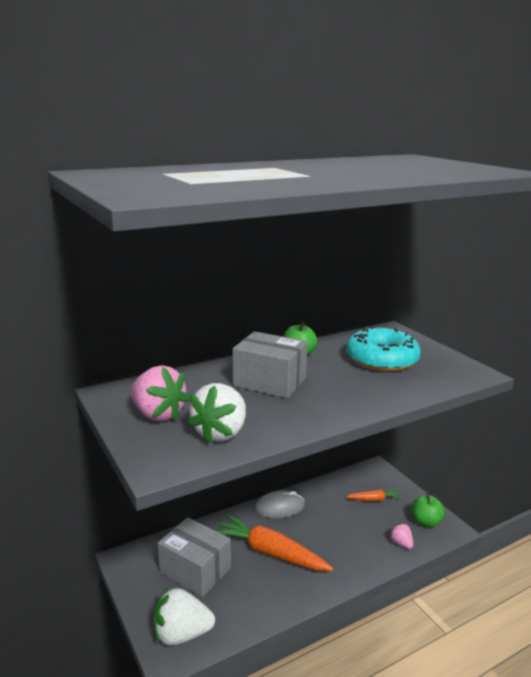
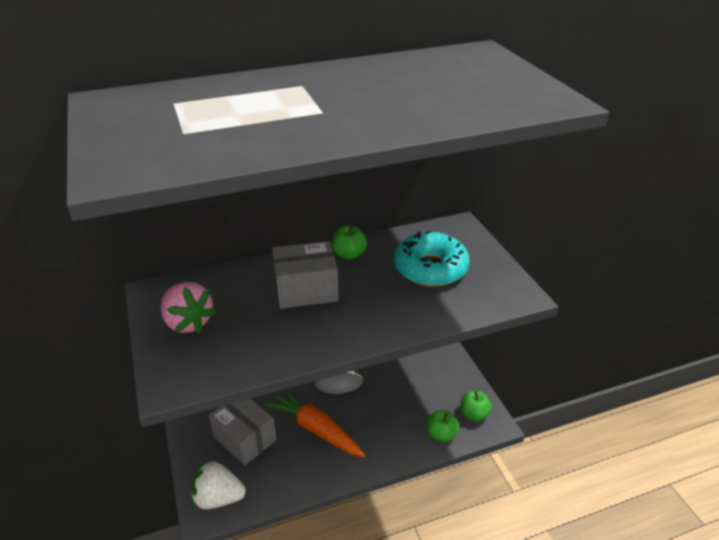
camera: 10 degrees right, 15 degrees up
white strawberry [187,383,246,444] -> none
grey box [233,331,308,399] -> grey box turned 45 degrees counterclockwise [272,241,339,309]
orange carrot [346,489,402,501] -> none
pink strawberry [389,523,413,549] -> green apple [427,410,459,442]

